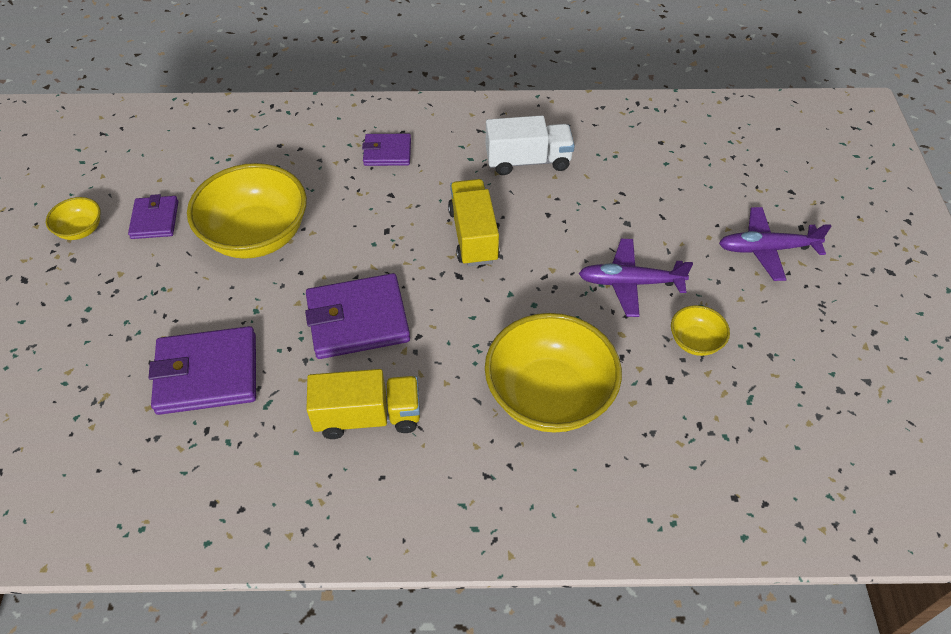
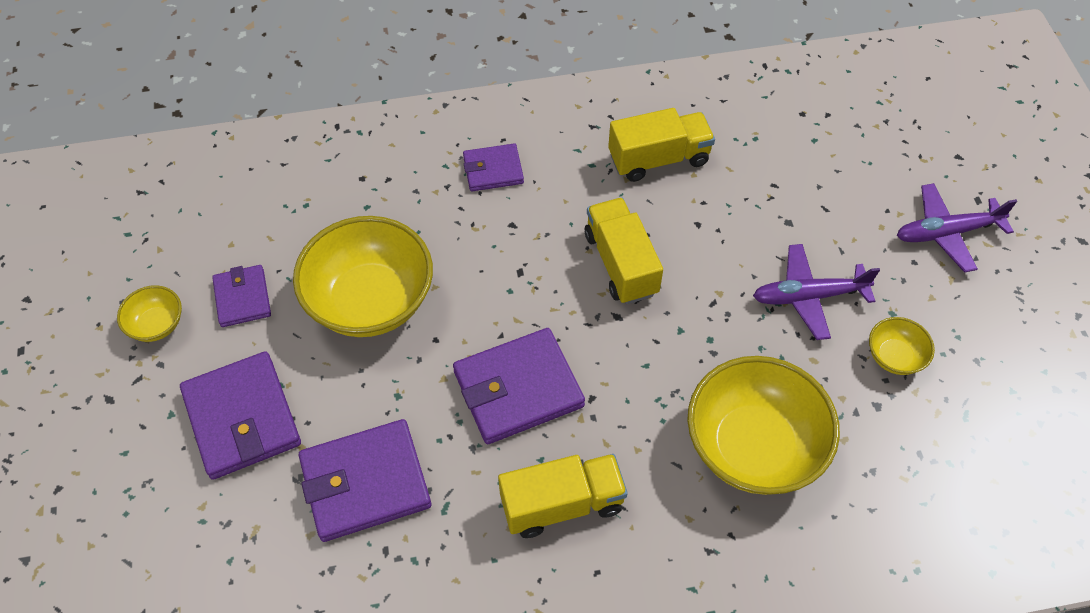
camera: 10 degrees left, 5 degrees up
white truck [486,115,575,175] -> yellow truck [608,108,715,182]
none -> purple wallet [180,351,301,480]

